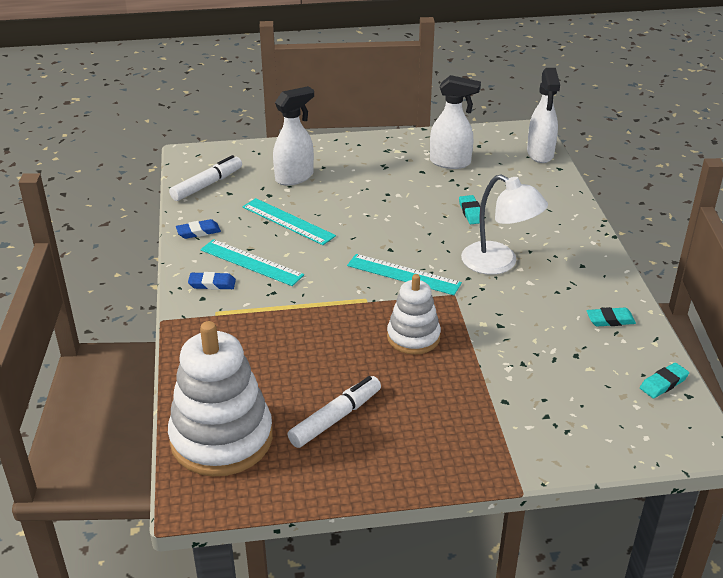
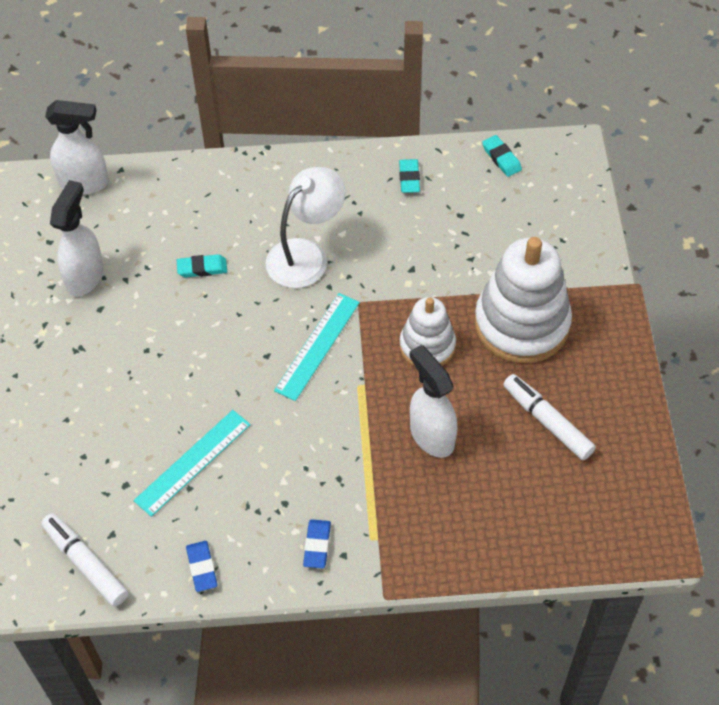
camera: 85 degrees left, 20 degrees up
white stacking toy [168,321,273,476] -> white stacking toy moved to [475,237,572,363]
turquoise ruler [200,239,304,286] -> none
white spray bottle [273,86,314,185] -> white spray bottle moved to [410,345,457,458]

